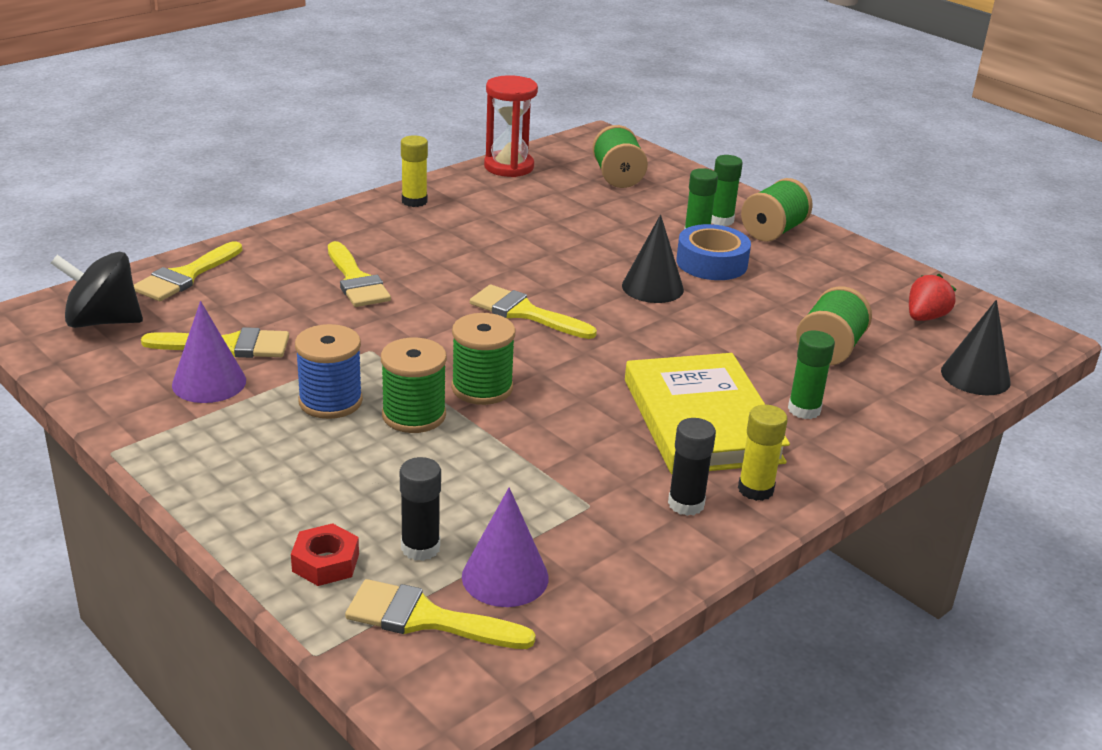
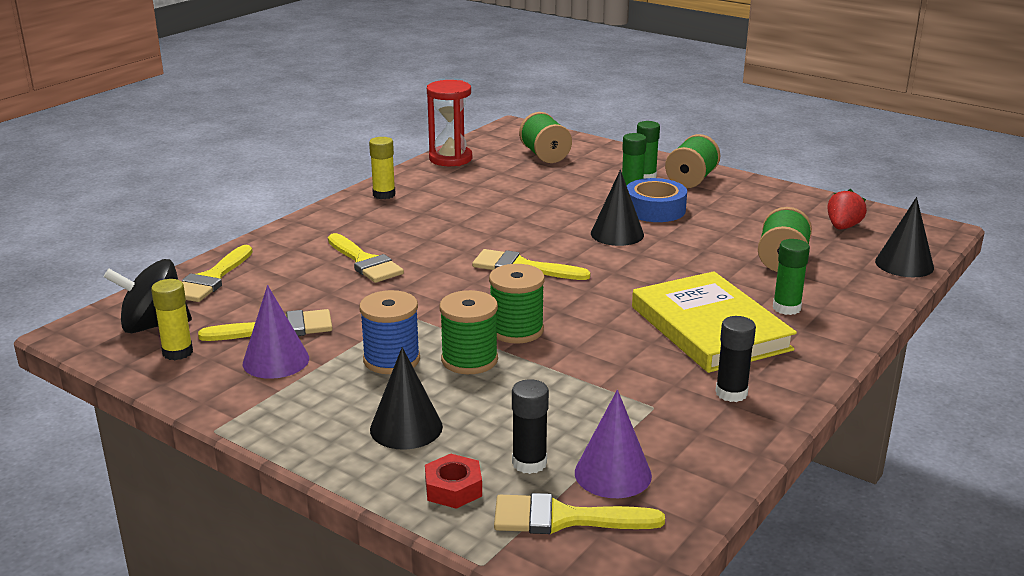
camera: 10 degrees left, 5 degrees down
yellow glue stick [738,405,788,501] -> yellow glue stick moved to [151,279,193,360]
none -> black cone [370,347,443,450]

